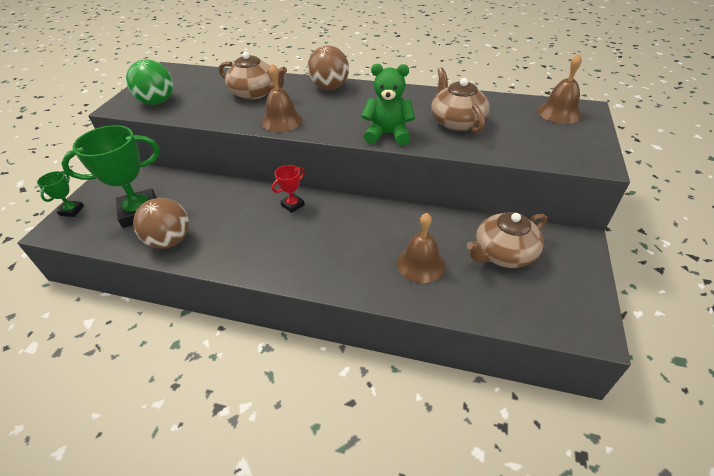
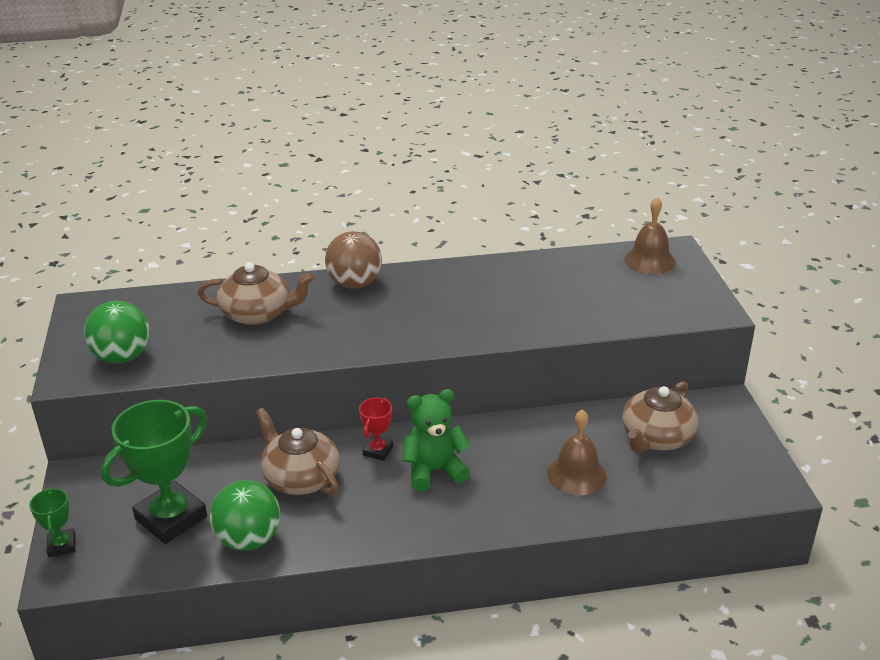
camera: 25 degrees left, 10 degrees down
brown ball [133,198,189,249] -> green ball [210,480,280,551]
brown bell [262,63,303,132] -> none
green teddy bear [361,64,415,145] -> green teddy bear moved to [402,389,470,492]
brown teapot [431,68,490,133] -> brown teapot moved to [256,408,340,496]

